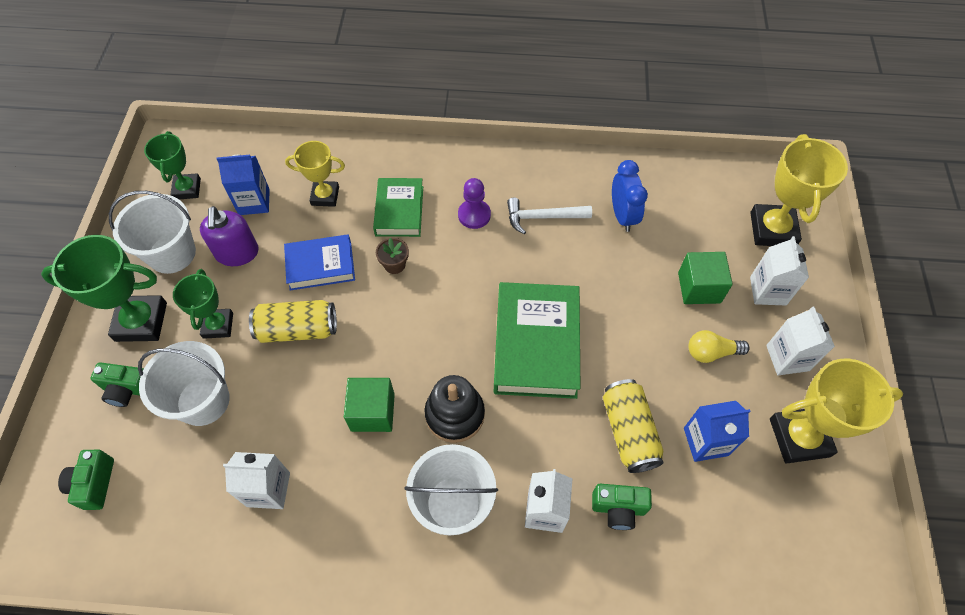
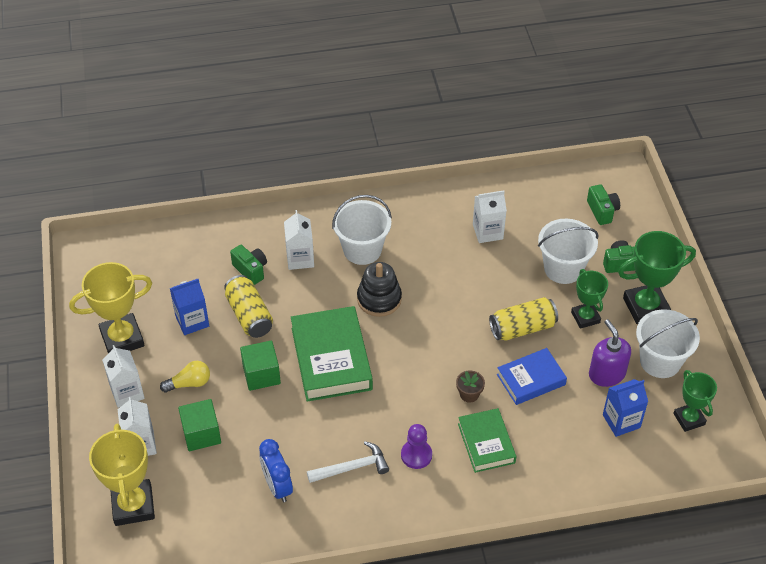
camera: 165 degrees right, 10 degrees down
yellow trophy [285,141,345,207] -> none
green cube [344,378,395,432] -> green cube moved to [240,341,281,391]
green camera [592,484,652,530] -> green camera turned 60 degrees clockwise [230,245,267,285]

